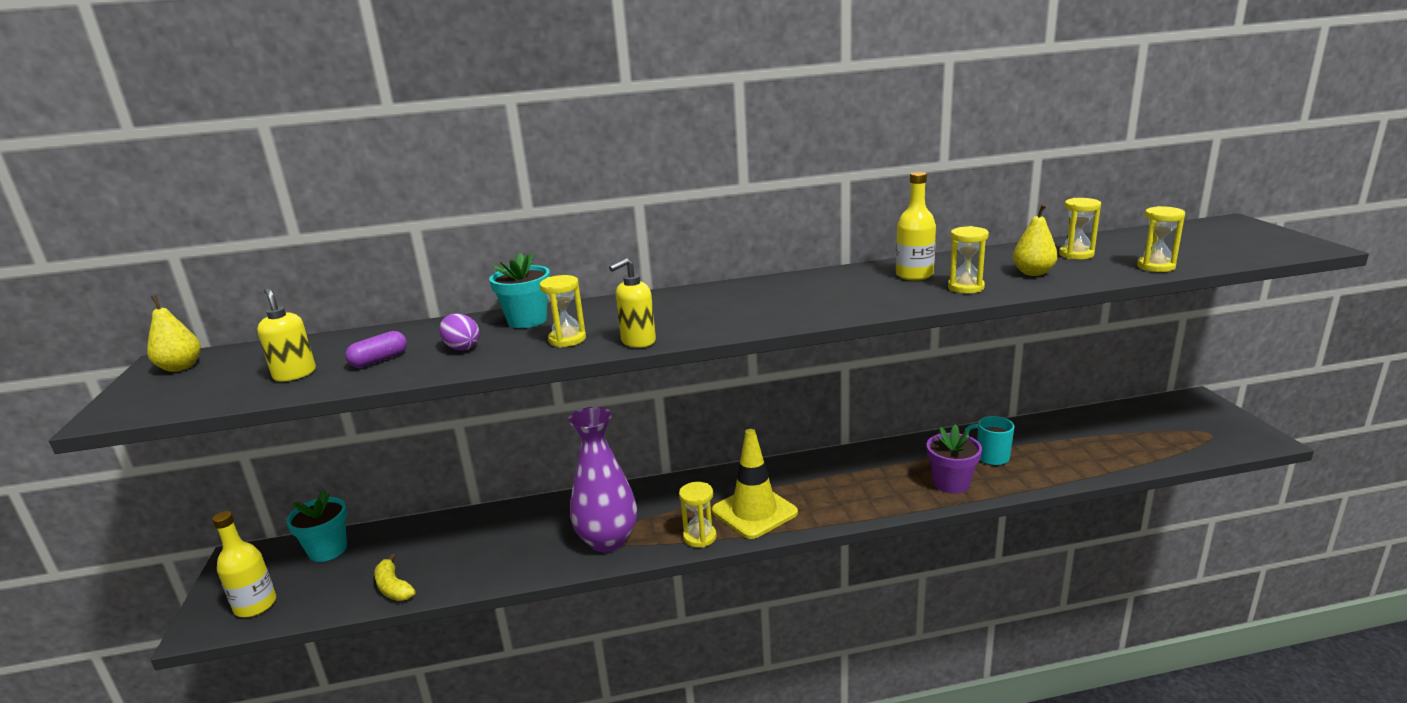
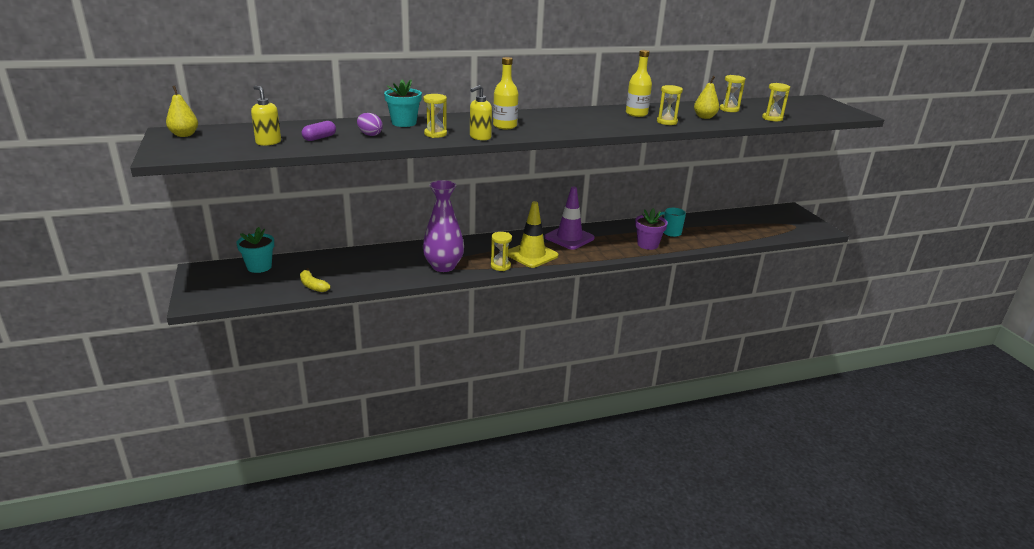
camera: 10 degrees left, 5 degrees up
yellow bottle [212,511,276,617] -> yellow bottle moved to [493,57,518,129]
none -> purple traffic cone [545,186,595,250]

